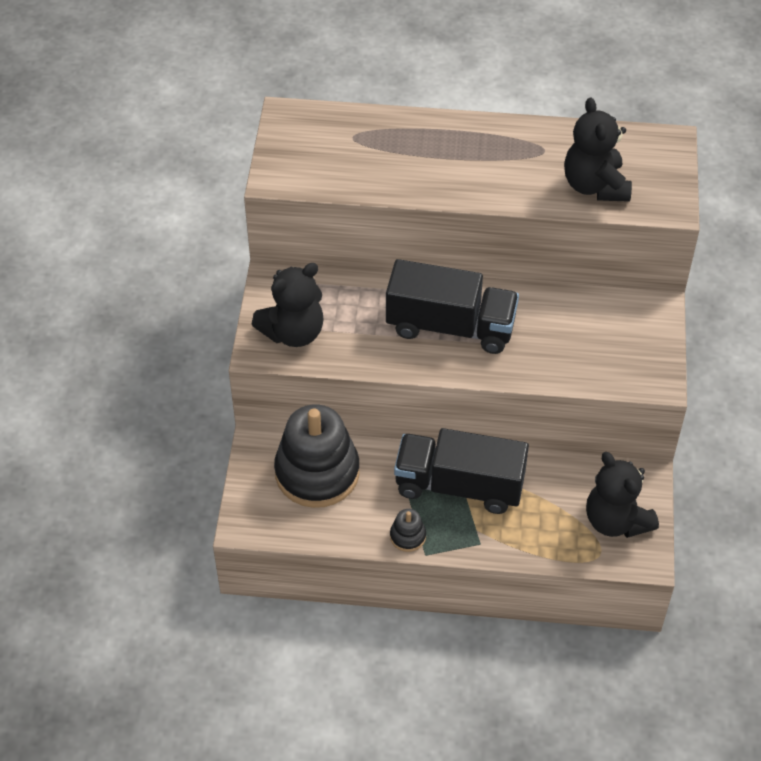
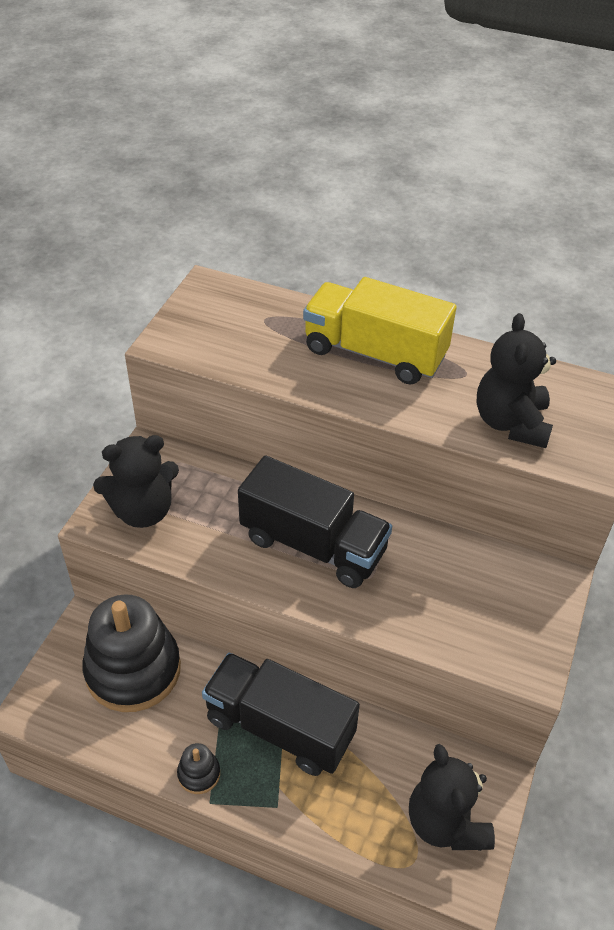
camera: 15 degrees right, 5 degrees down
none -> yellow truck [303,277,457,385]

